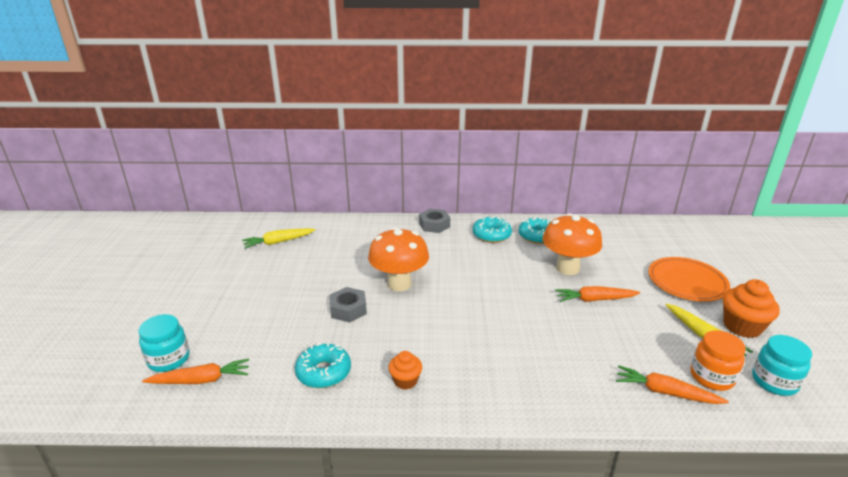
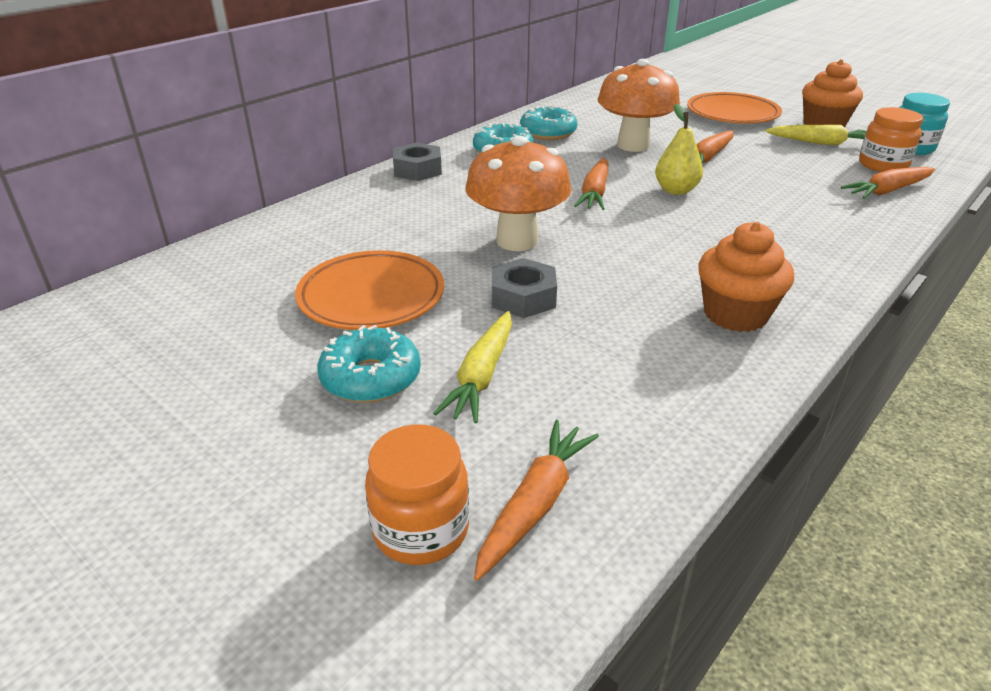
camera: 50 degrees left, 5 degrees up
turquoise jar [139,314,190,372] -> orange jar [365,424,469,565]
yellow carrot [242,228,316,249] -> yellow carrot moved to [433,311,512,423]
turquoise donut [295,343,351,388] -> turquoise donut moved to [317,325,421,403]
orange cupcake [388,351,422,390] -> orange cupcake [698,222,794,332], size x1.67
none -> orange plate [295,250,444,330]
none -> orange carrot [574,158,608,210]
none -> yellow pear [655,104,703,195]

